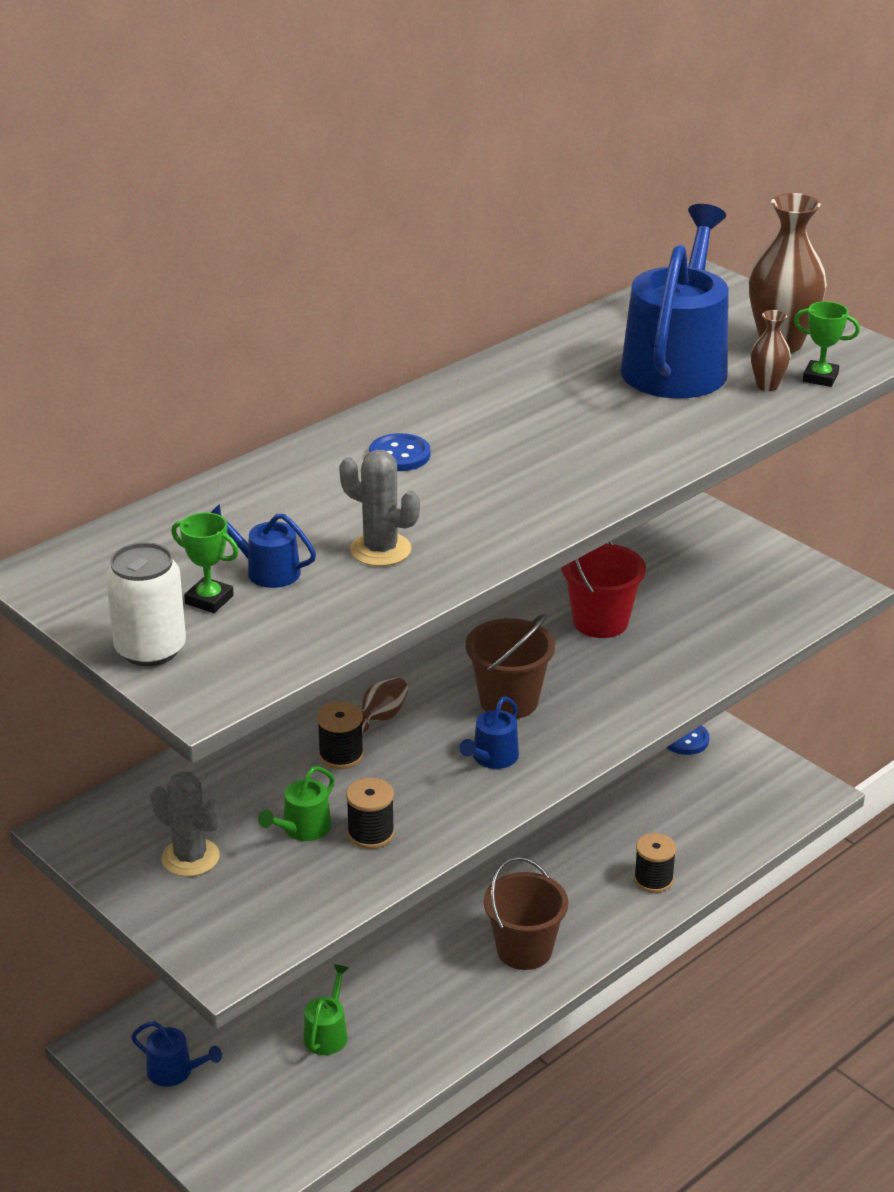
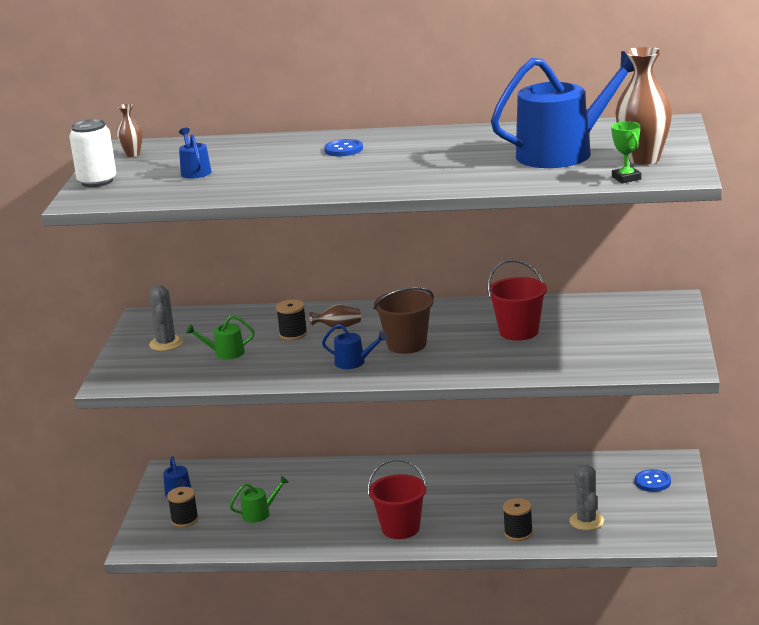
camera: 50 degrees right, 10 degrees down
green trophy [171,512,239,613] -> none
grey cactus [339,450,420,566] -> grey cactus moved to [569,465,604,530]
black spool [346,778,395,849] -> black spool moved to [167,487,199,527]
blue watering can [459,696,519,769] -> blue watering can turned 150 degrees counterclockwise [322,324,388,369]
brown bucket [484,857,568,970] -> red bucket [368,459,427,539]
brown vase [751,310,791,391] -> brown vase moved to [117,104,143,157]

